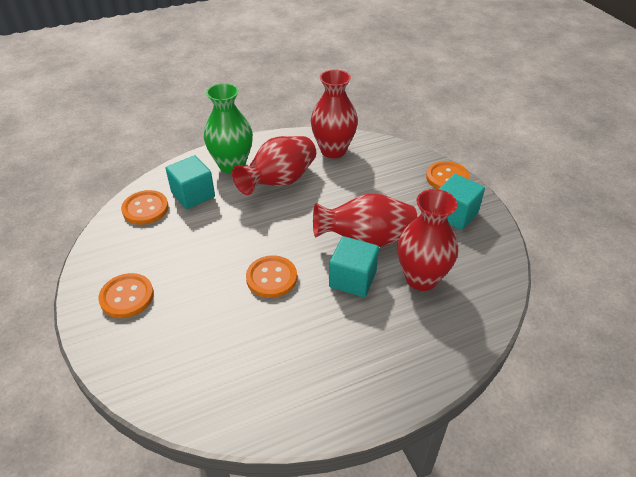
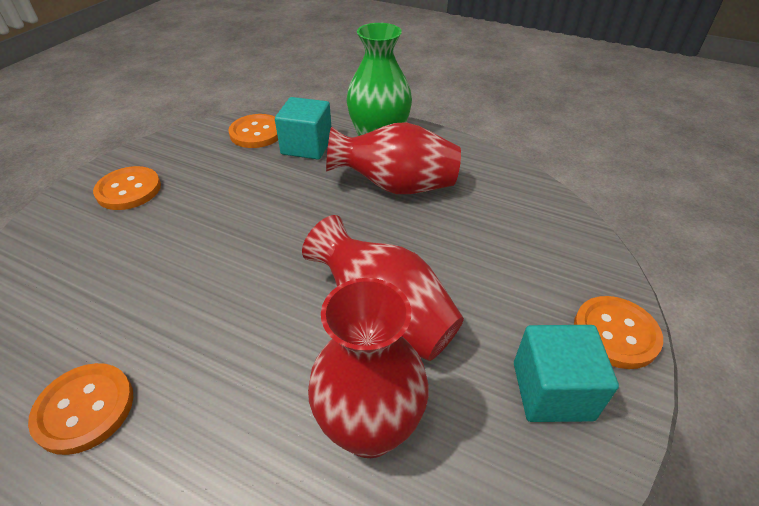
camera: 50 degrees right, 0 degrees up
orange button [246,255,297,298] -> orange button moved to [28,363,133,455]
red vase [311,70,358,158] -> none
turquoise cube [329,236,379,297] -> none

